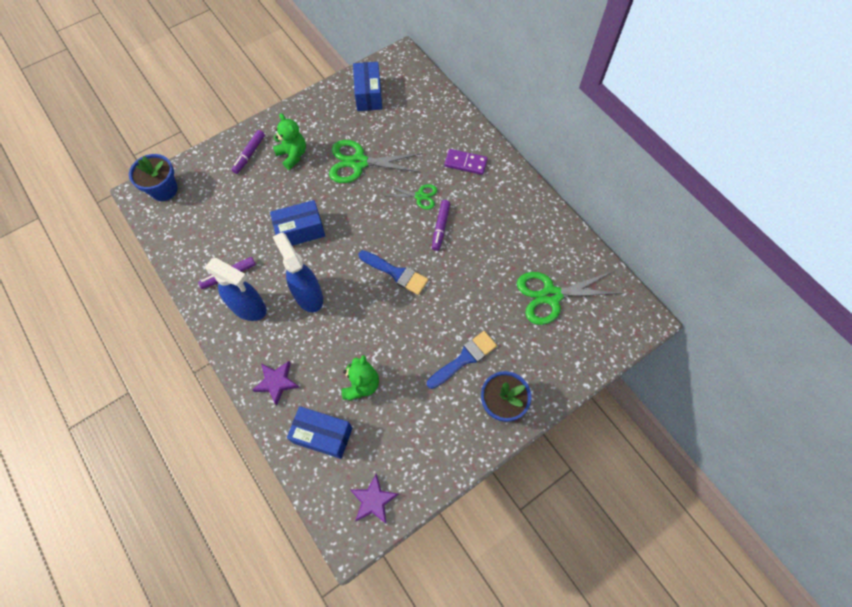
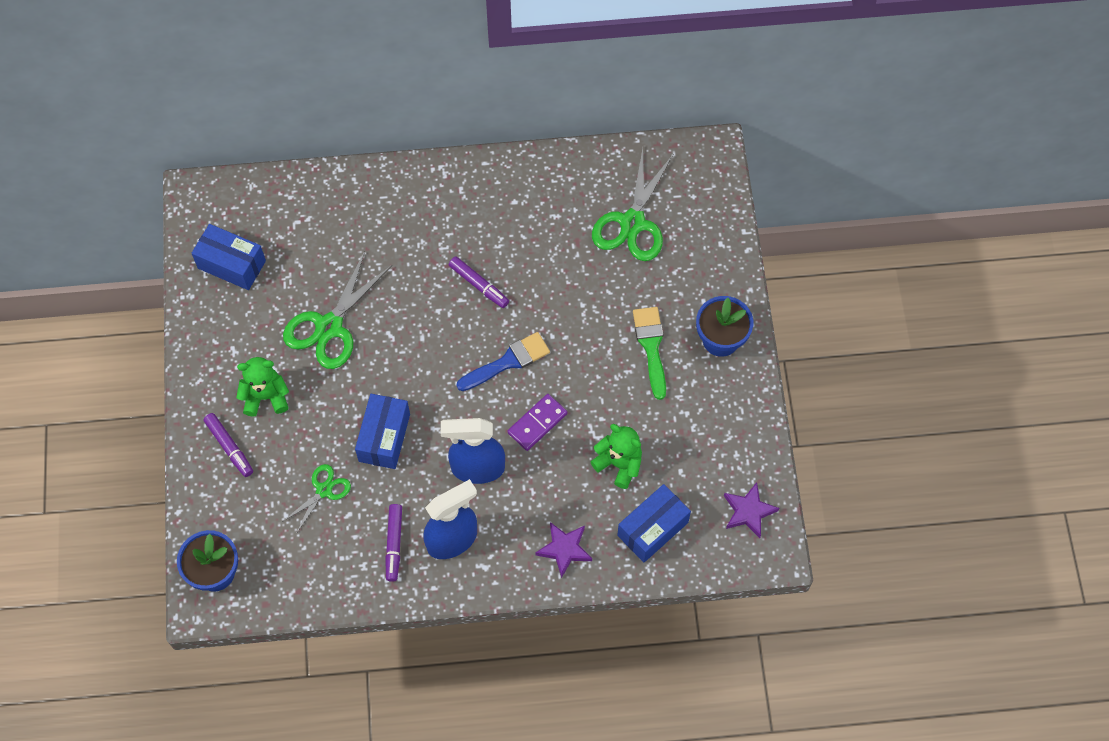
camera: 60 degrees left, 0 degrees up
green scissors [384,184,437,210] -> green scissors moved to [282,464,351,534]
blue brush [427,331,497,389] -> green brush [633,307,666,400]
purple domino [444,149,488,175] -> purple domino moved to [508,394,568,451]

